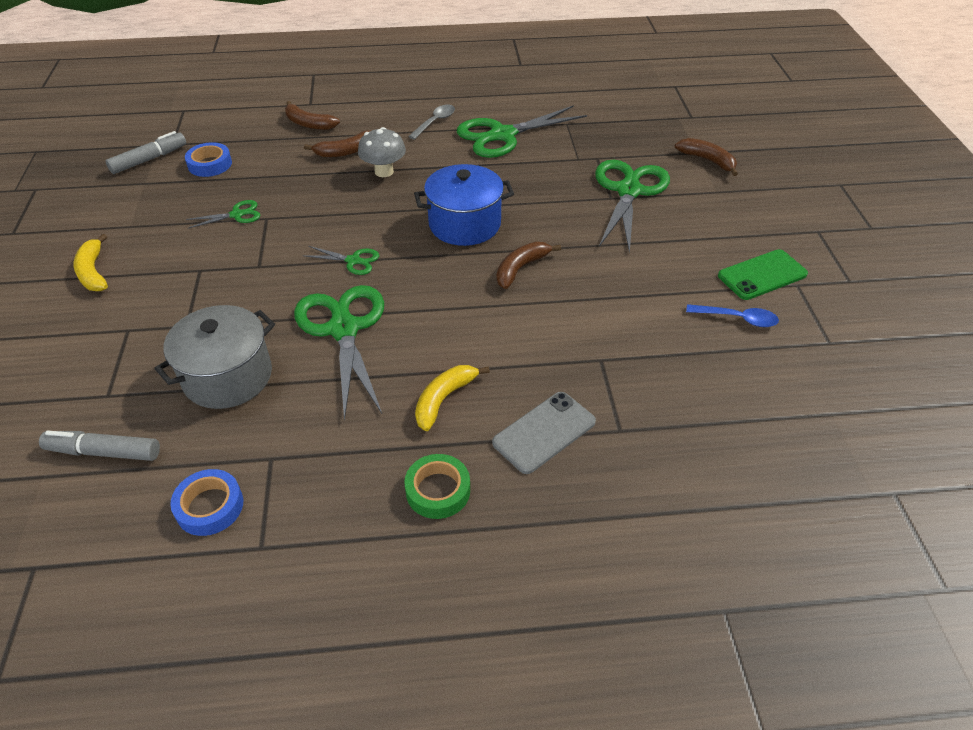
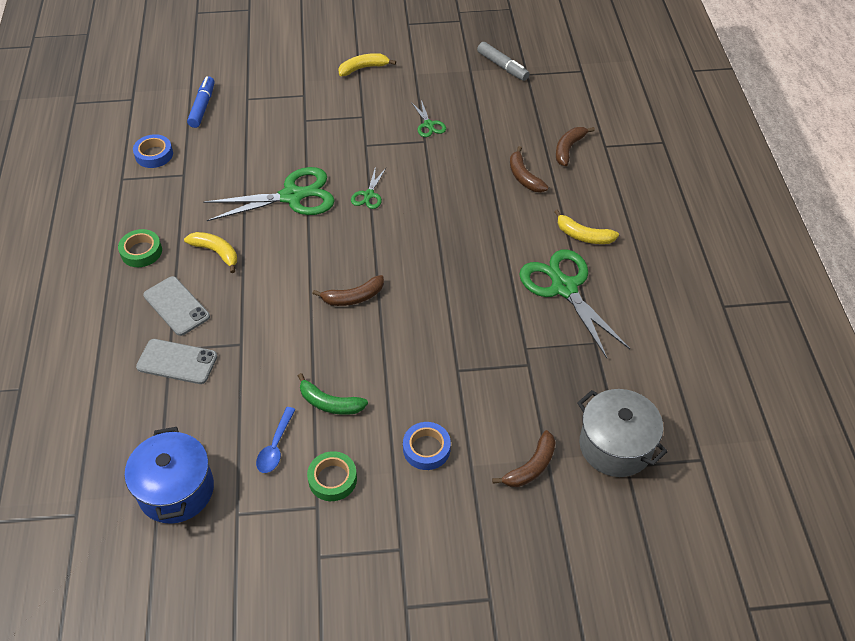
camera: 90 degrees right, 5 degrees up
grey marker [39,431,160,461] -> blue marker [187,76,215,128]
grey pot [154,305,275,409] -> grey pot moved to [577,389,668,477]
blue tape [185,142,232,177] -> blue tape moved to [403,422,451,470]
grey mushroom [358,127,406,177] -> none
grey spoon [408,105,455,140] -> yellow banana [554,210,619,244]
blue pot [414,164,514,246] -> blue pot moved to [125,427,214,524]
brown banana [497,242,561,289] -> brown banana turned 120 degrees clockwise [313,275,384,306]
green scissors [595,159,670,253] -> none
green phone [718,249,808,300] -> green tape [307,451,357,501]
none -> grey phone [136,339,217,384]
none -> green banana [298,373,368,415]

